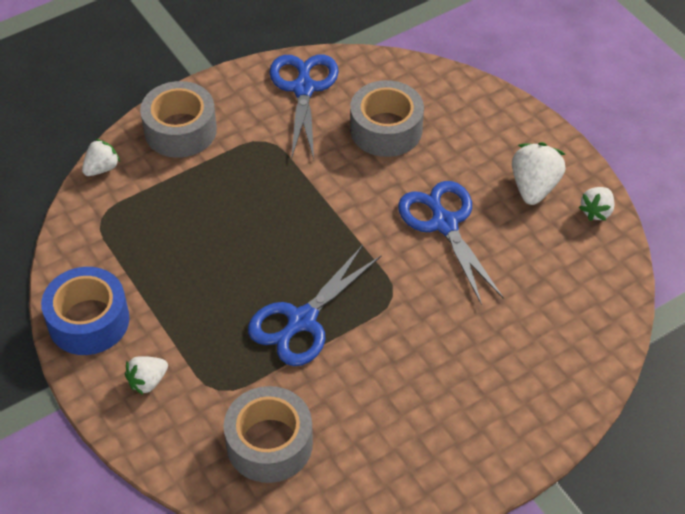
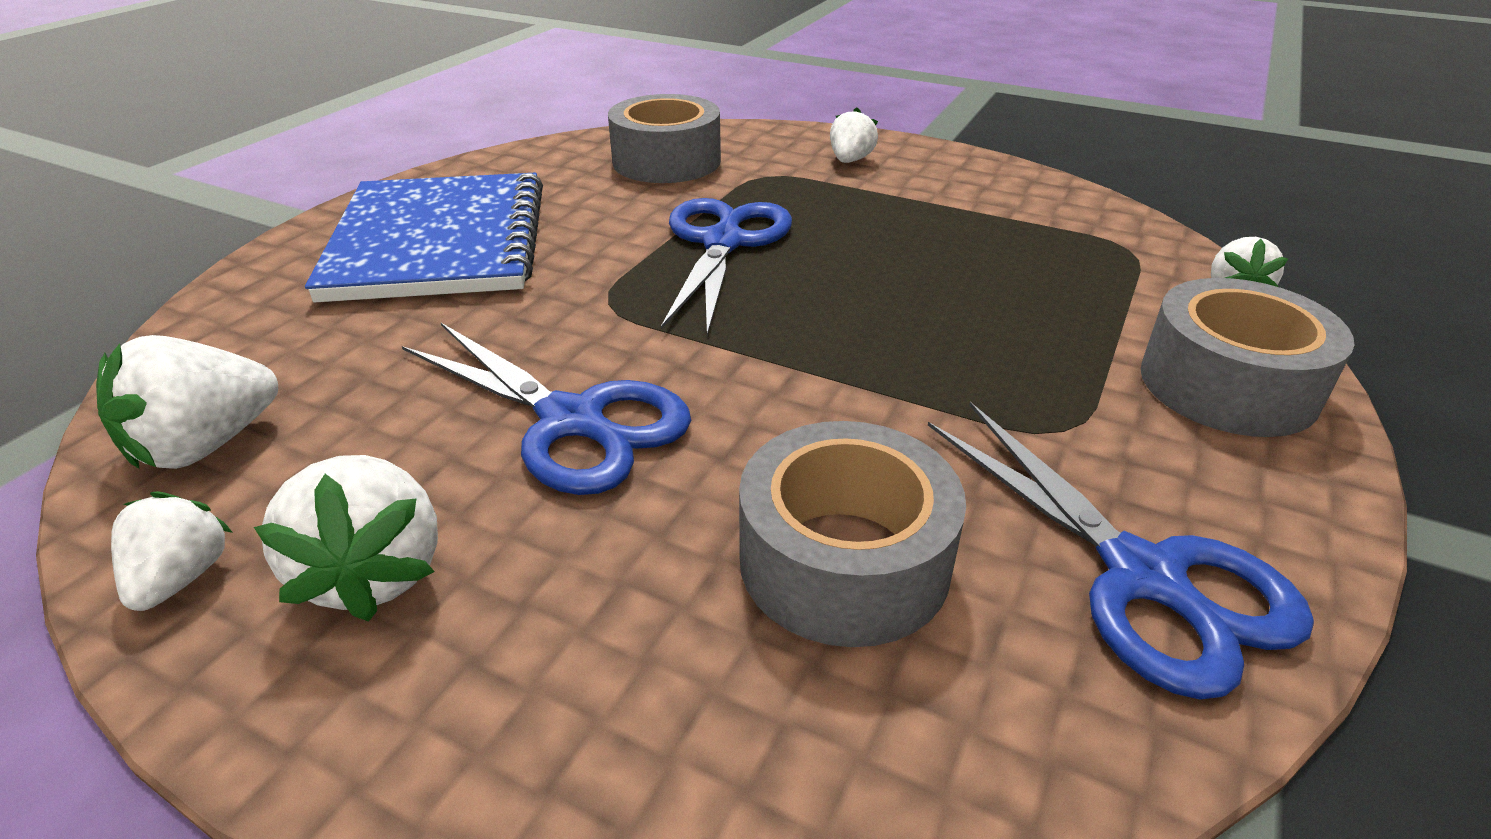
camera: 150 degrees right, 15 degrees down
blue tape [41,267,129,355] -> none
none -> white strawberry [96,335,278,469]
none -> blue notebook [305,173,543,302]

